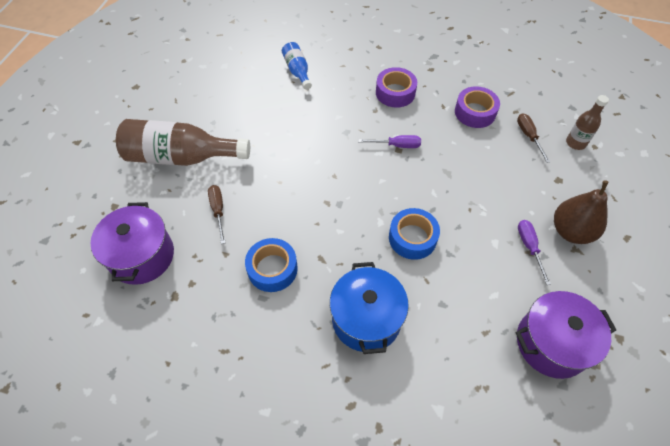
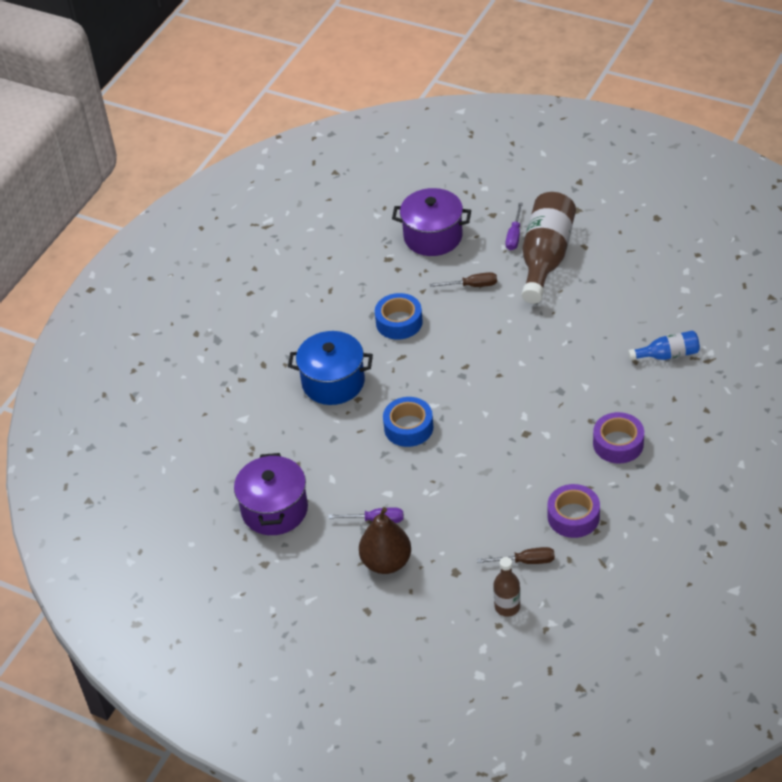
camera: 105 degrees right, 10 degrees down
purple screwdriver [358,135,421,148] -> purple screwdriver moved to [506,203,523,250]

